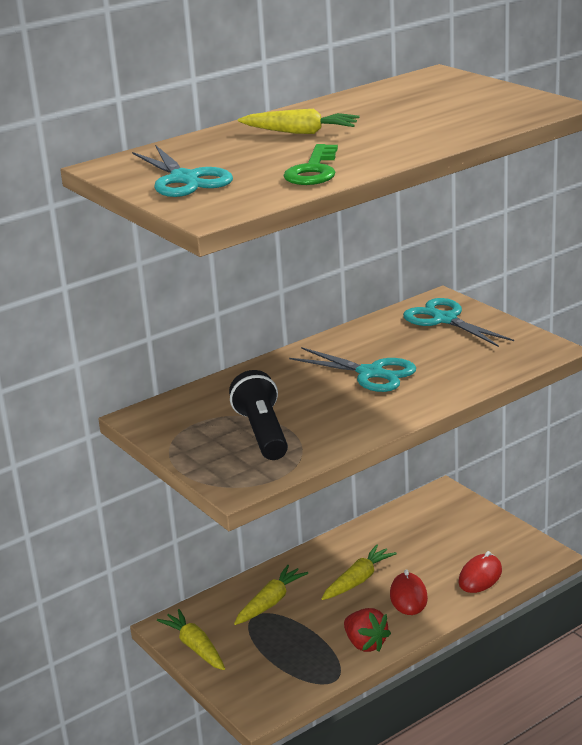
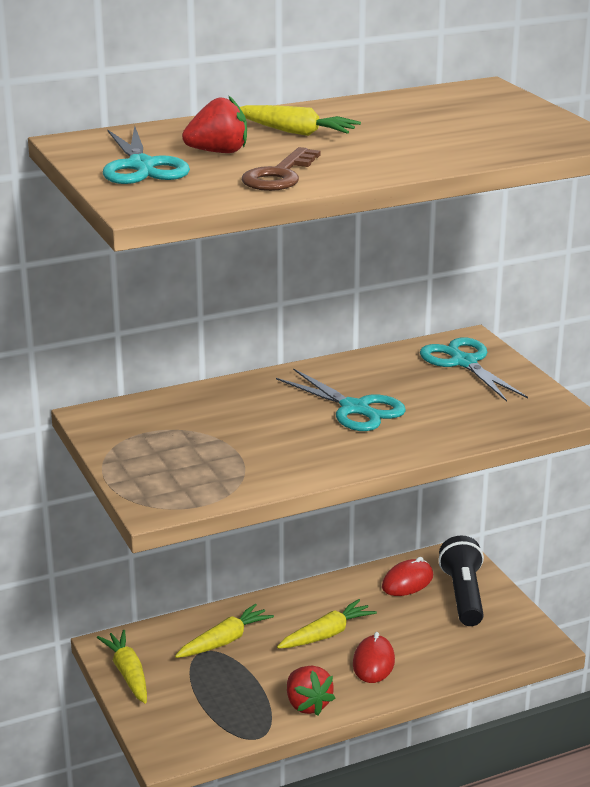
camera: 10 degrees right, 0 degrees up
black flashlight [229,370,288,460] -> black flashlight moved to [438,536,484,626]
green key [283,144,338,185] -> brown key [242,147,321,191]
red mouse [458,551,502,593] -> red mouse moved to [382,557,433,596]
none -> red strawberry [182,95,247,153]

